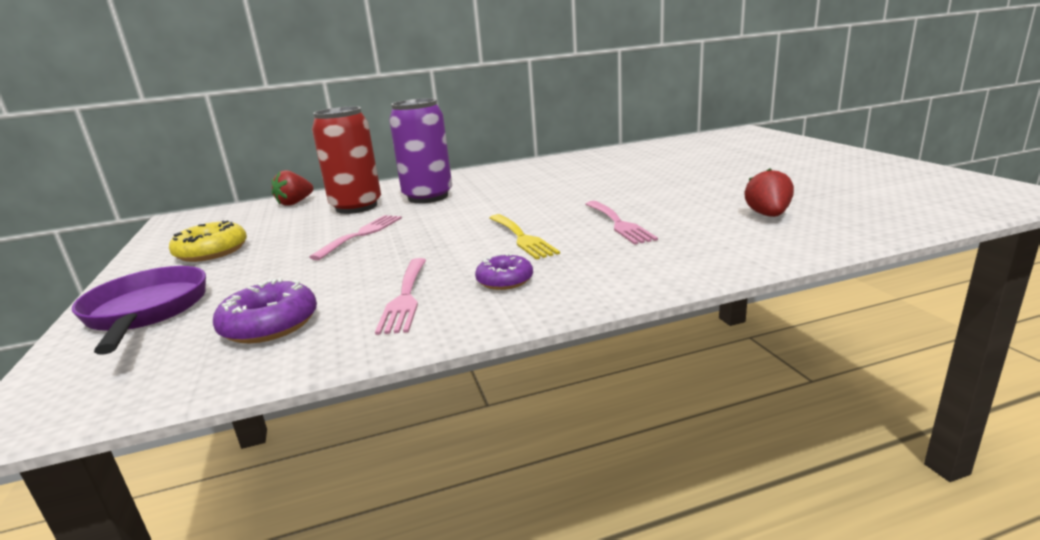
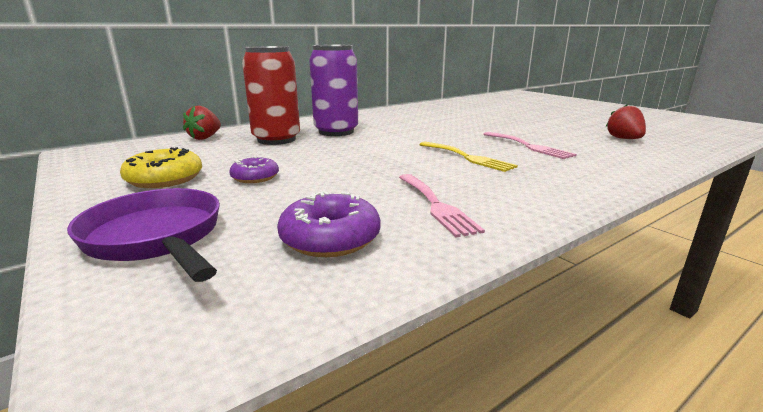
camera: 20 degrees left, 0 degrees up
pink fork [309,215,402,260] -> none
purple donut [475,253,533,290] -> purple donut moved to [229,156,279,183]

